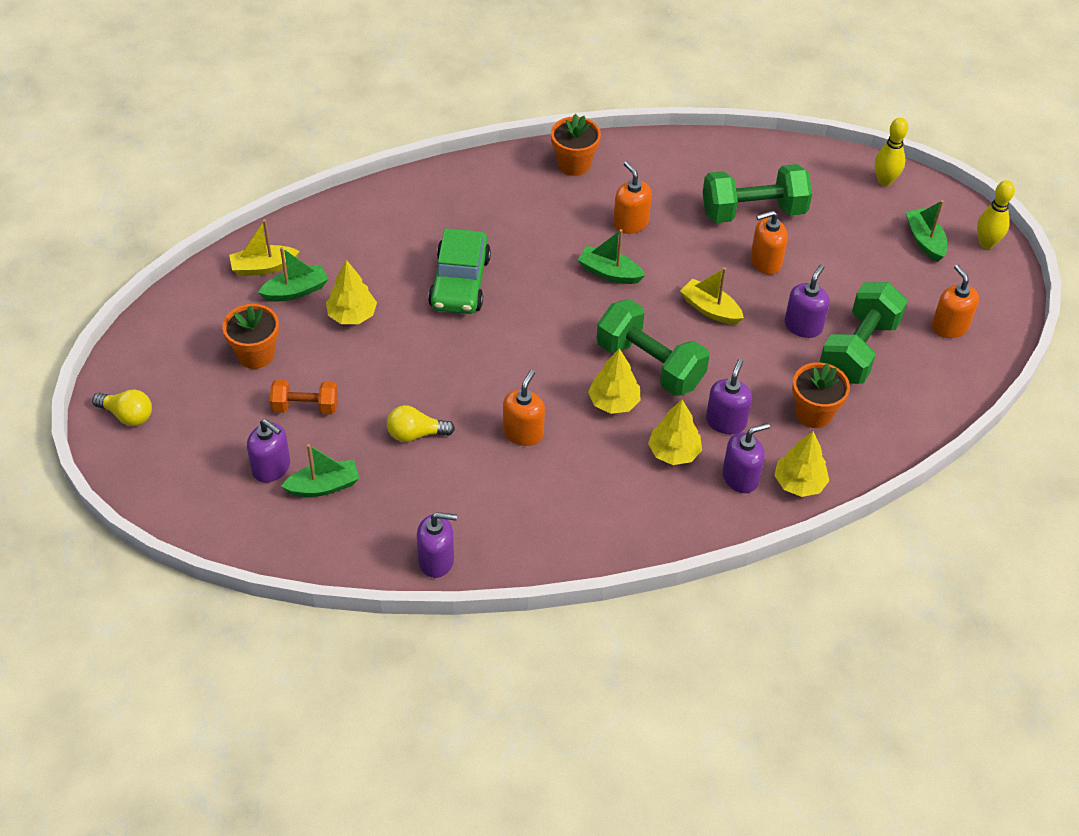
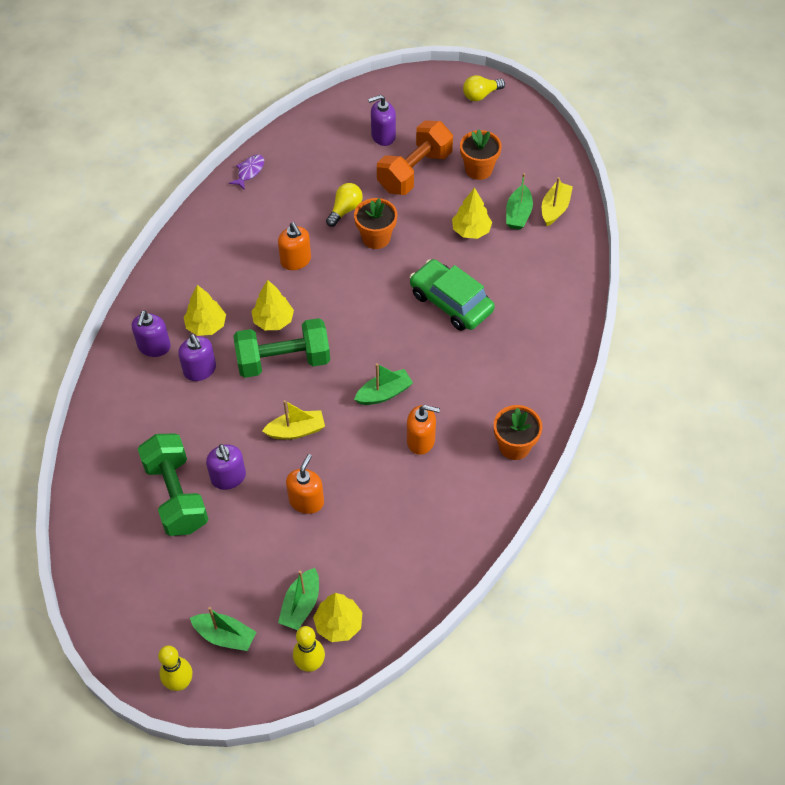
camera: 130 degrees right, 5 degrees up
orange dumbbell [270,380,338,414] -> orange dumbbell [377,120,453,195], size x1.75
green boat [281,444,359,497] -> green boat moved to [278,568,319,630]
purple soap dispenser [417,512,457,578] -> purple fish [229,155,264,190]
green dumbbell [702,164,812,223] -> none
yellow tree [774,431,829,497] -> yellow tree moved to [313,593,363,642]
orange flower pot [792,362,850,428] -> orange flower pot moved to [354,198,397,249]
orange soap dispenser [932,264,979,338] -> none

